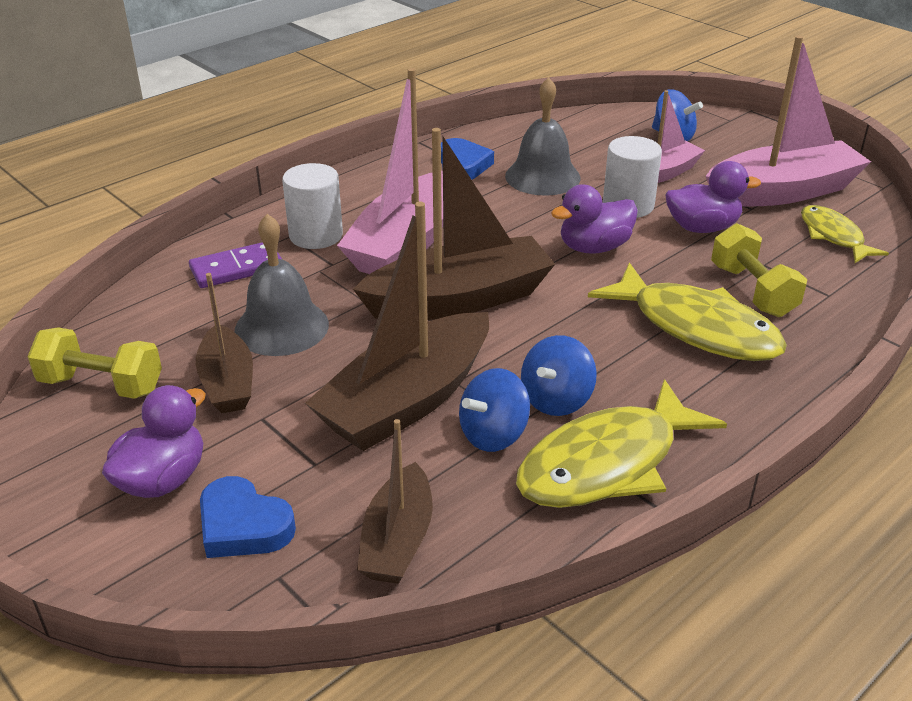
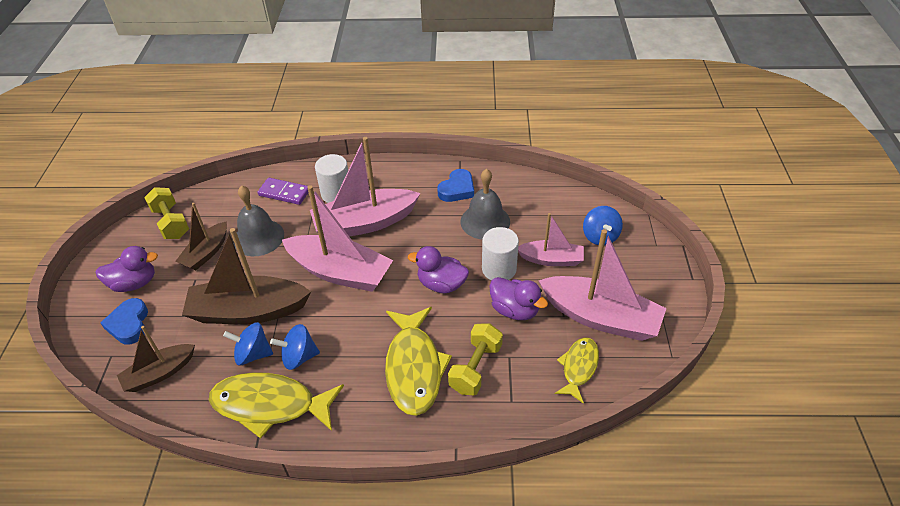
camera: 45 degrees right, 10 degrees up
brown boat [353,128,555,320] -> pink boat [282,185,393,292]

